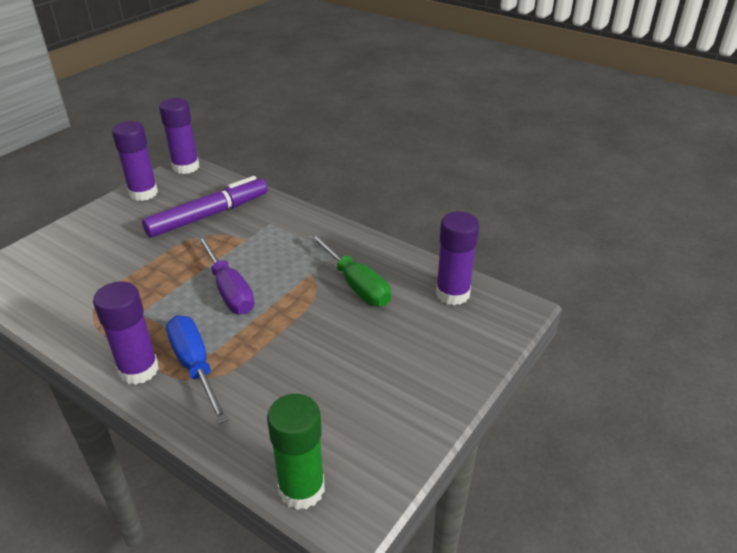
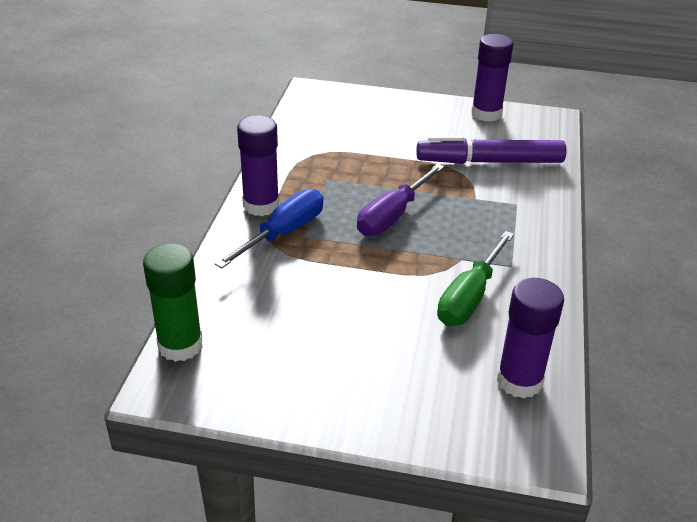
camera: 65 degrees right, 0 degrees up
purple marker [142,176,268,238] -> purple marker turned 150 degrees clockwise [416,136,567,164]
purple glue stick [159,98,199,174] -> none

